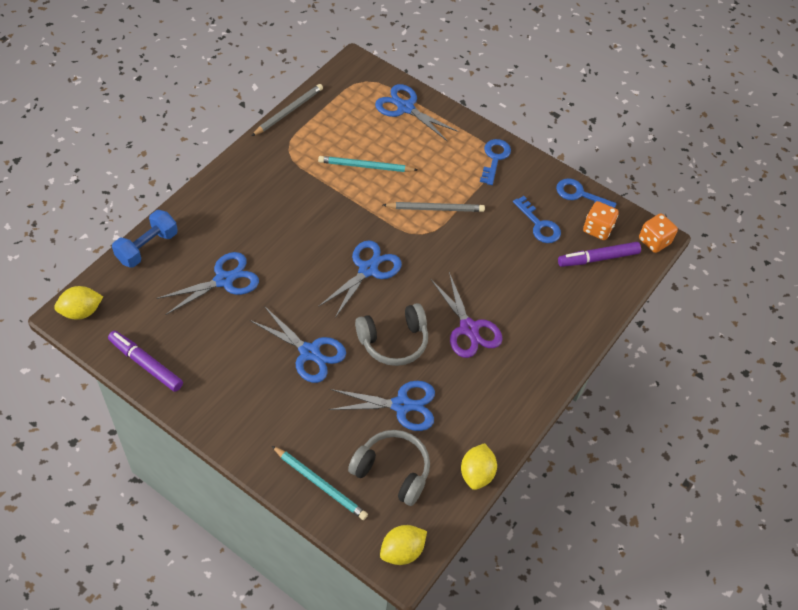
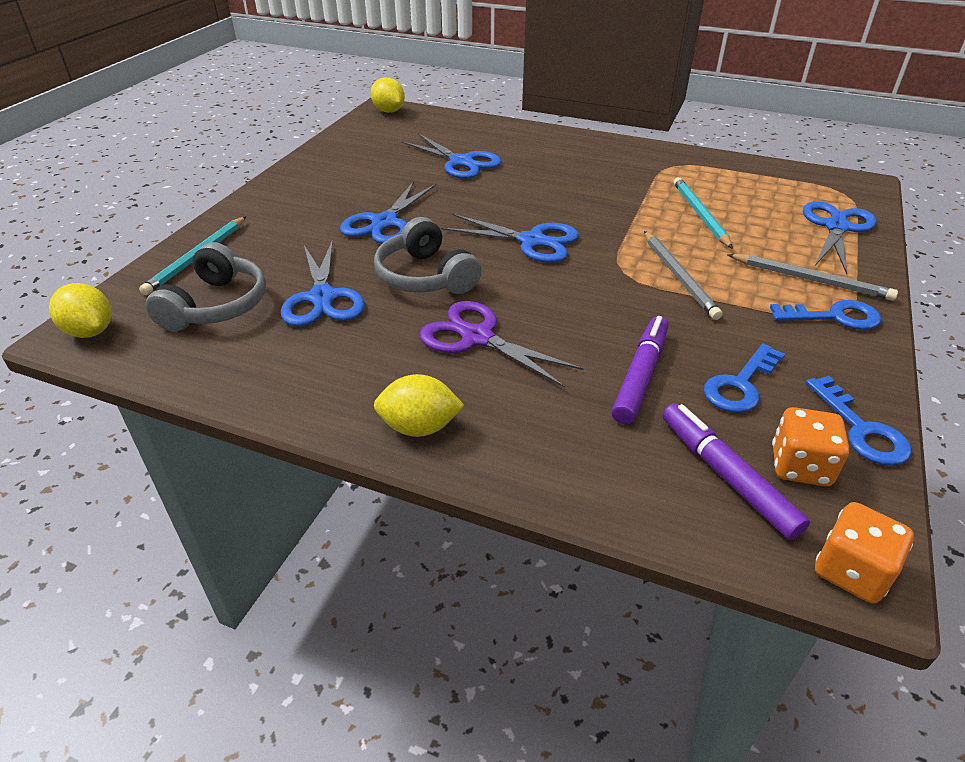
camera: 80 degrees right, 15 degrees down
purple marker [108,331,183,392] -> purple marker moved to [611,316,668,424]
blue dumbbell [112,210,178,268] -> none
grey pencil [252,84,323,136] -> grey pencil moved to [727,254,898,301]
purple scissors [431,272,502,358] -> purple scissors turned 75 degrees clockwise [419,301,583,388]
yellow lemon [461,443,497,490] -> yellow lemon moved to [374,374,464,437]
blue key [556,178,616,208] -> blue key turned 150 degrees clockwise [806,376,912,466]

